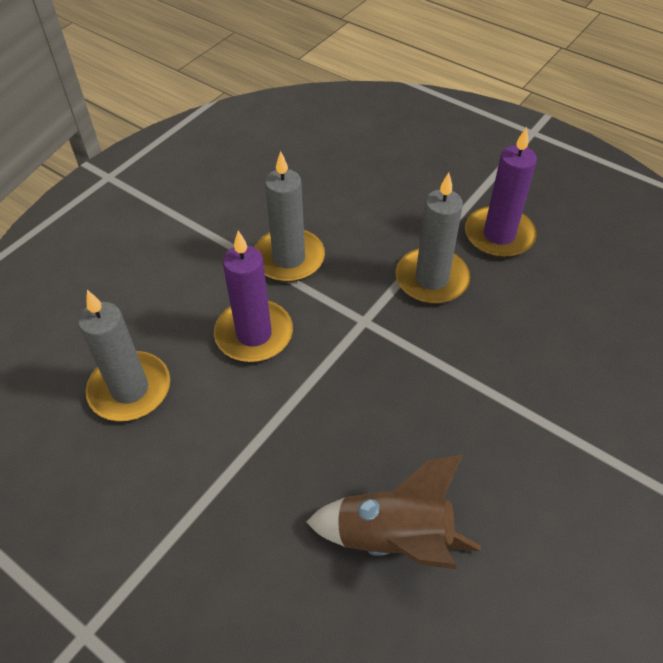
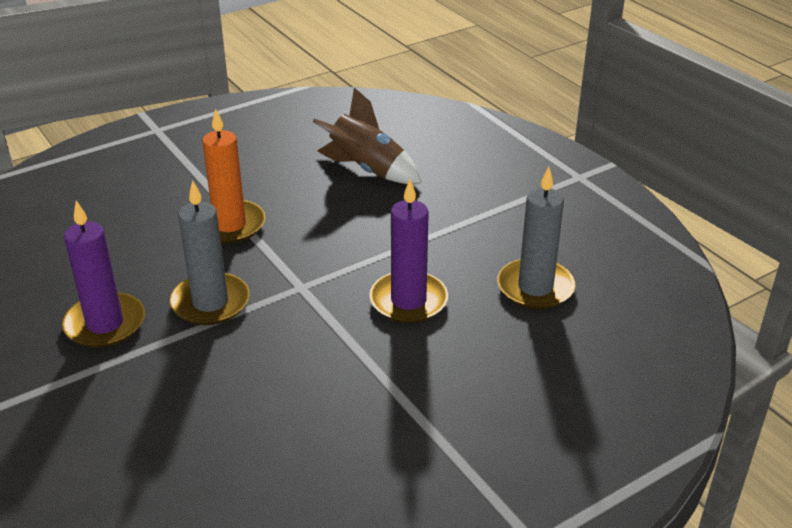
camera: 160 degrees left, 15 degrees down
grey candle [254,151,325,282] -> none
none -> orange candle [202,108,265,244]

